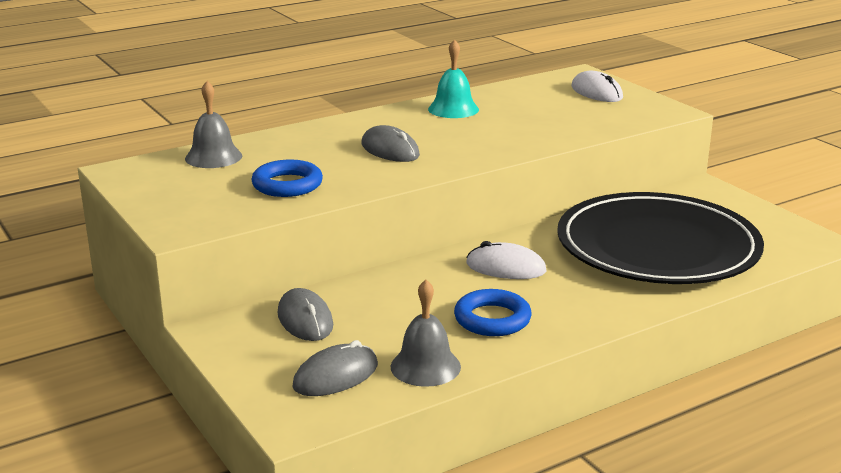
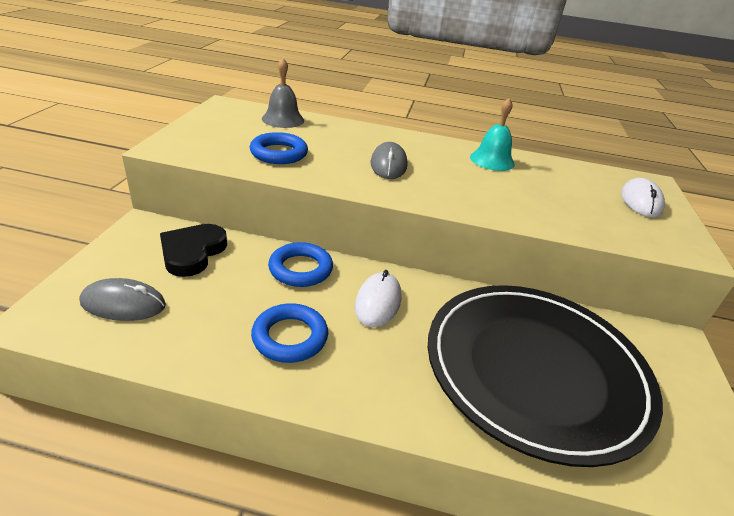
camera: 40 degrees right, 10 degrees up
grey mouse [278,288,333,341] -> black heart [160,224,227,277]
grey bell [390,280,461,387] -> none
white mouse [466,241,546,279] -> white mouse turned 45 degrees clockwise [355,270,401,327]
none -> blue ring [268,242,333,287]

